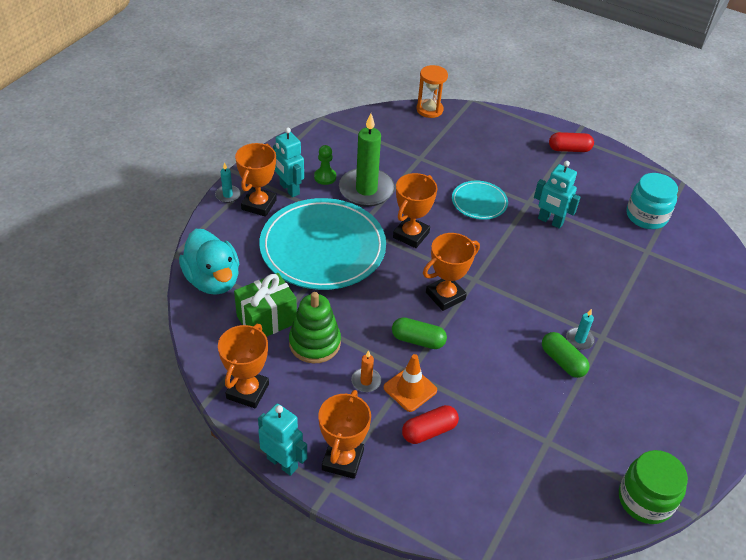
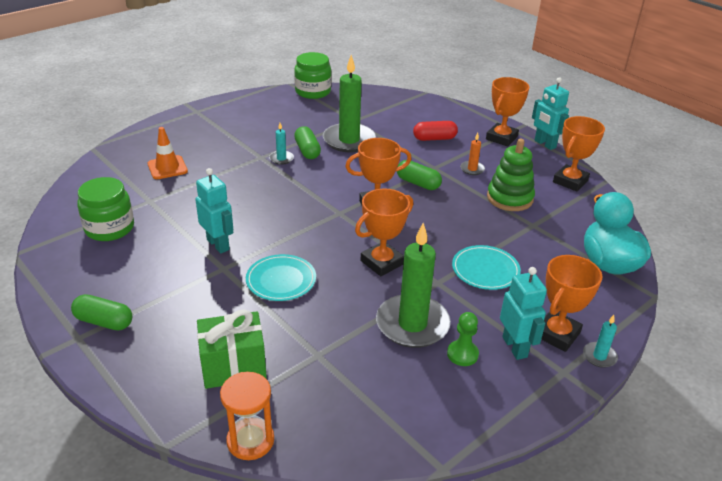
camera: 160 degrees left, 10 degrees down
green gift [234,273,297,337] -> green gift moved to [197,309,267,389]
turquoise plate [259,198,386,290] -> turquoise plate [452,245,521,290], size x0.48
orange traffic cone [384,354,437,412] -> orange traffic cone moved to [147,127,188,179]
red capsule [549,132,594,152] -> green capsule [71,294,133,330]
turquoise jar [626,173,678,229] -> green jar [77,177,134,241]
none -> green candle [323,55,376,152]

